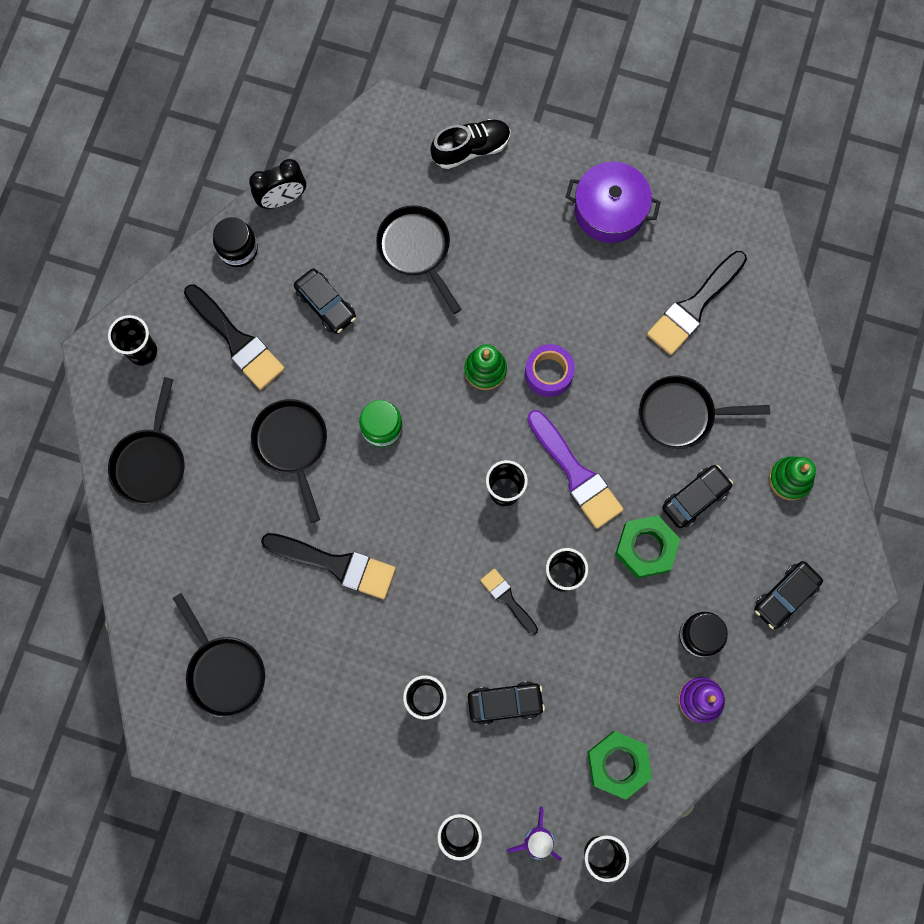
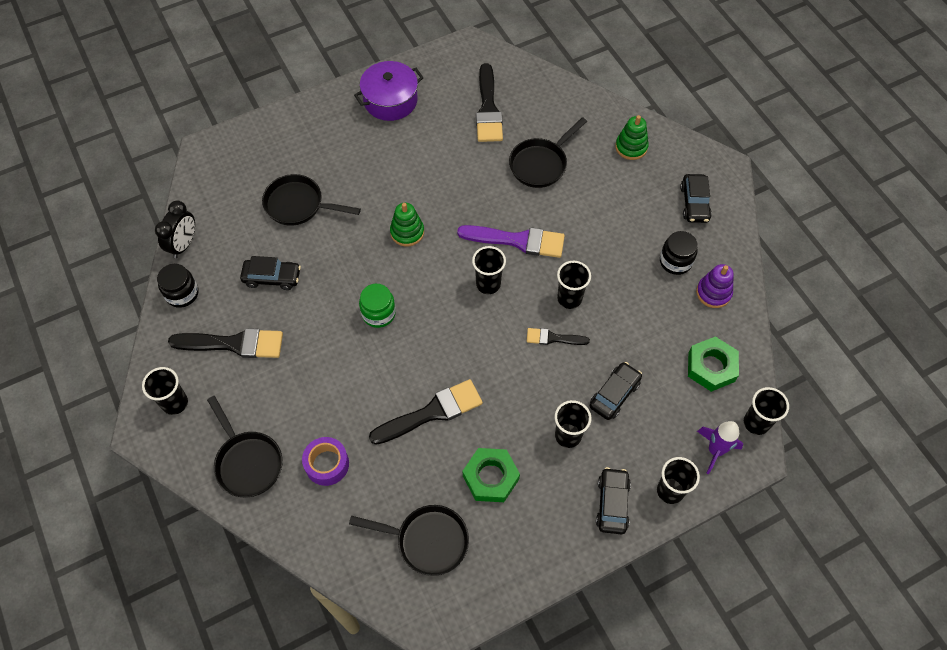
camera: 45 degrees left, 15 degrees down
black pan [251,399,327,523] -> none
black shoe [430,119,510,169] -> none
purple tape [525,344,575,397] -> purple tape moved to [302,437,349,486]
green nut [615,515,680,578] -> green nut moved to [463,448,520,502]
black car [662,465,733,528] -> black car moved to [596,467,631,534]

